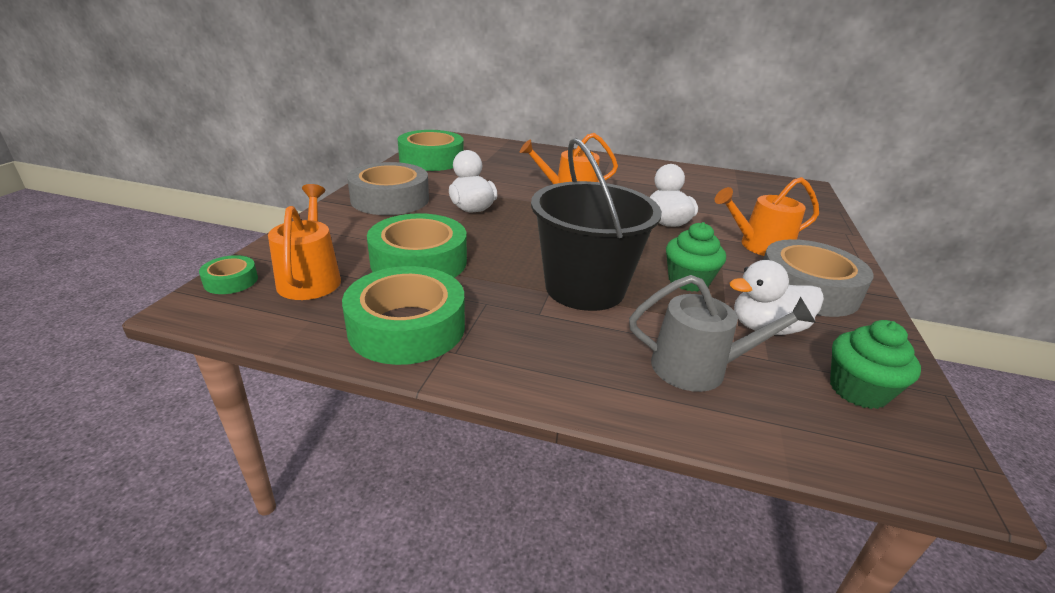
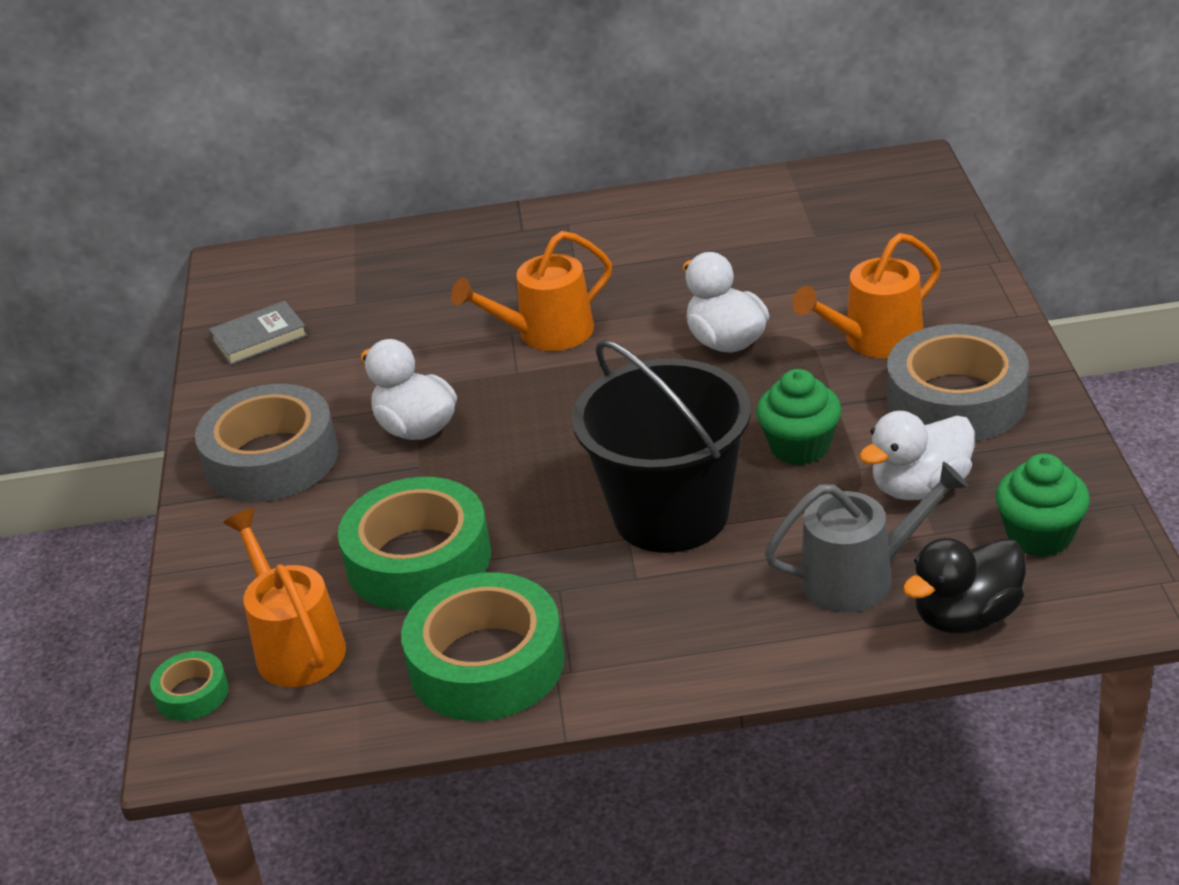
camera: 15 degrees left, 5 degrees up
green tape [398,130,464,171] -> grey book [209,301,308,365]
none -> black duck [903,538,1026,634]

